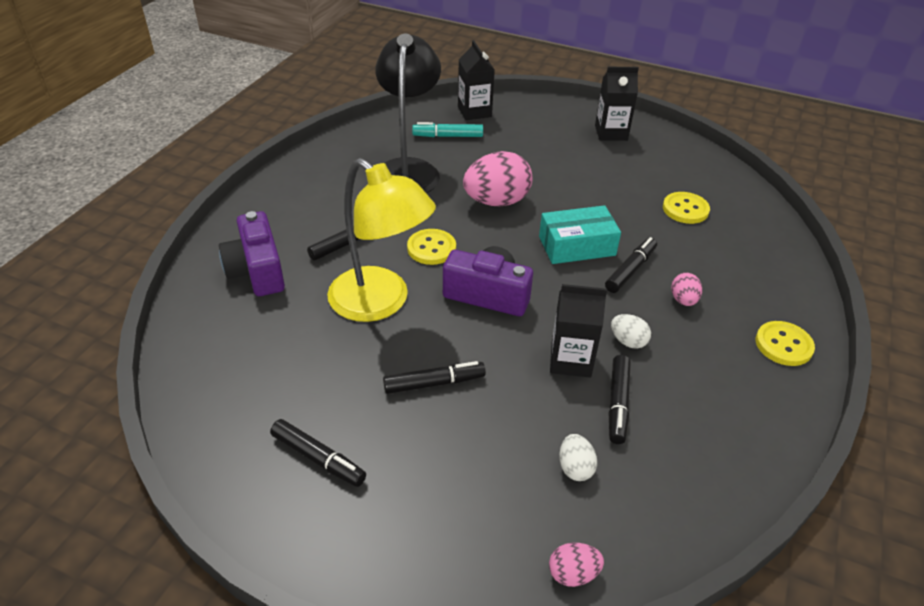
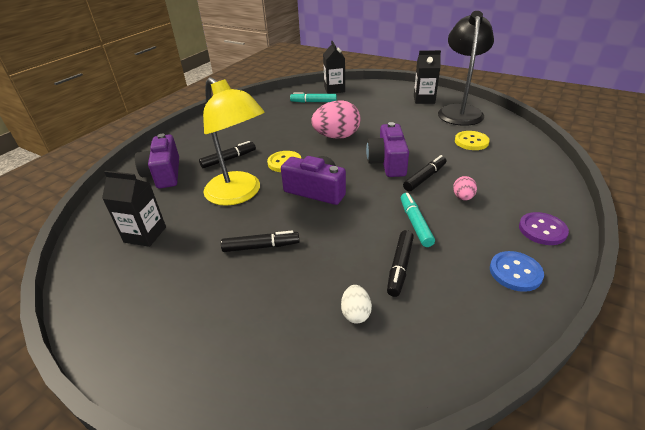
camera: 10 degrees right, 5 degrees down
black marker [270,419,366,487] -> none
black lamp [375,34,441,193] -> black lamp moved to [438,11,494,126]
turquoise box [539,205,621,264] -> purple camera [366,122,409,177]
pink egg [549,543,604,587] -> none
black carton [550,284,607,378] -> black carton moved to [102,171,166,247]
white egg [611,314,651,349] -> turquoise marker [401,193,435,247]
yellow button [755,321,815,366] -> purple button [519,212,569,245]
none -> blue button [490,251,544,292]

